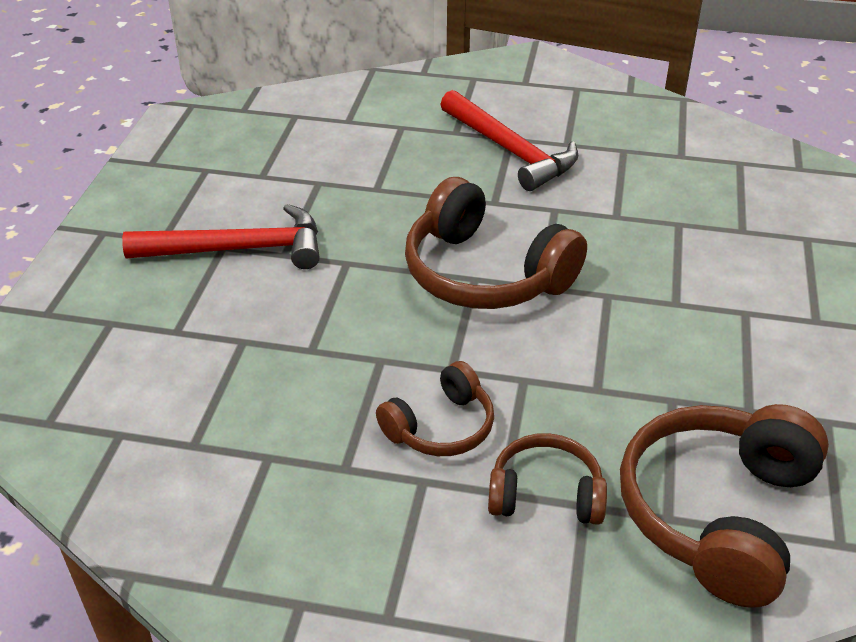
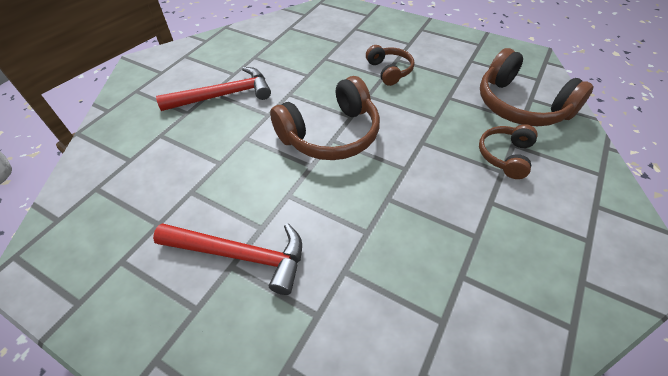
camera: 70 degrees left, 10 degrees up
red hammer [122,204,320,269] -> red hammer turned 90 degrees clockwise [153,223,302,295]
brown headphones [376,361,494,456] -> brown headphones moved to [366,45,414,86]

